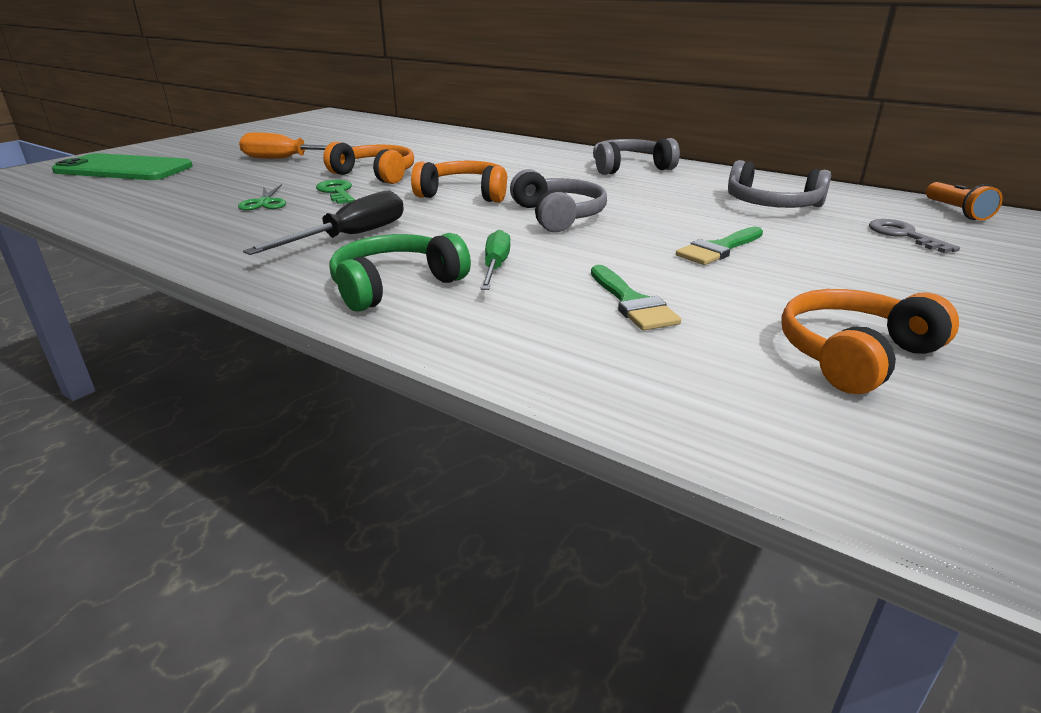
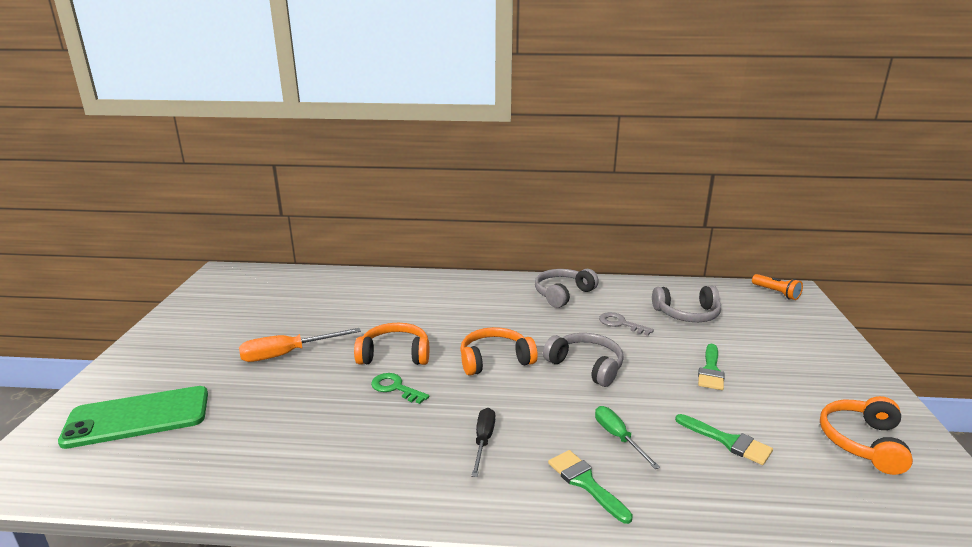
camera: 30 degrees left, 5 degrees down
green scissors [238,184,286,211] -> none
black screwdriver [243,191,404,255] -> black screwdriver [471,408,495,477], size x0.65
green headphones [329,233,471,312] -> green brush [548,450,633,524]
grey key [869,219,960,253] -> grey key moved to [599,312,654,336]

